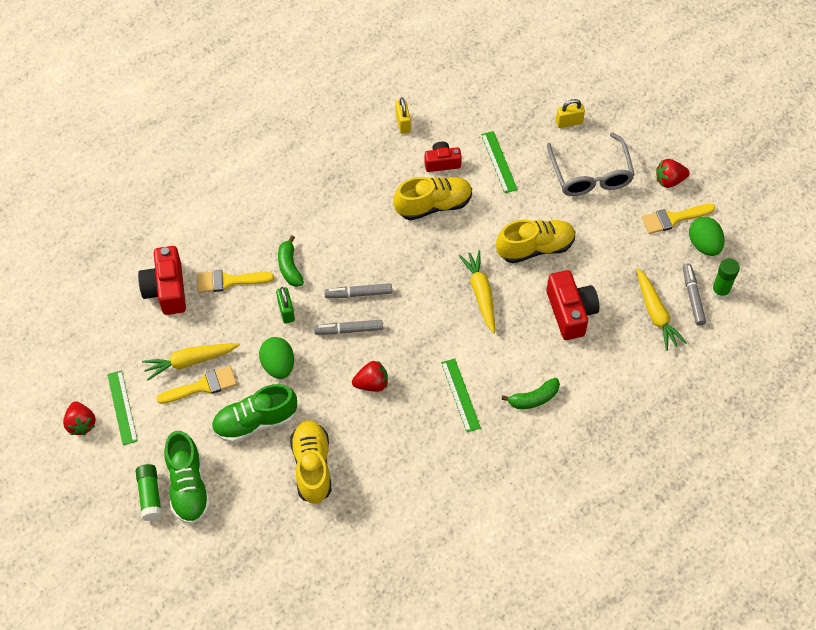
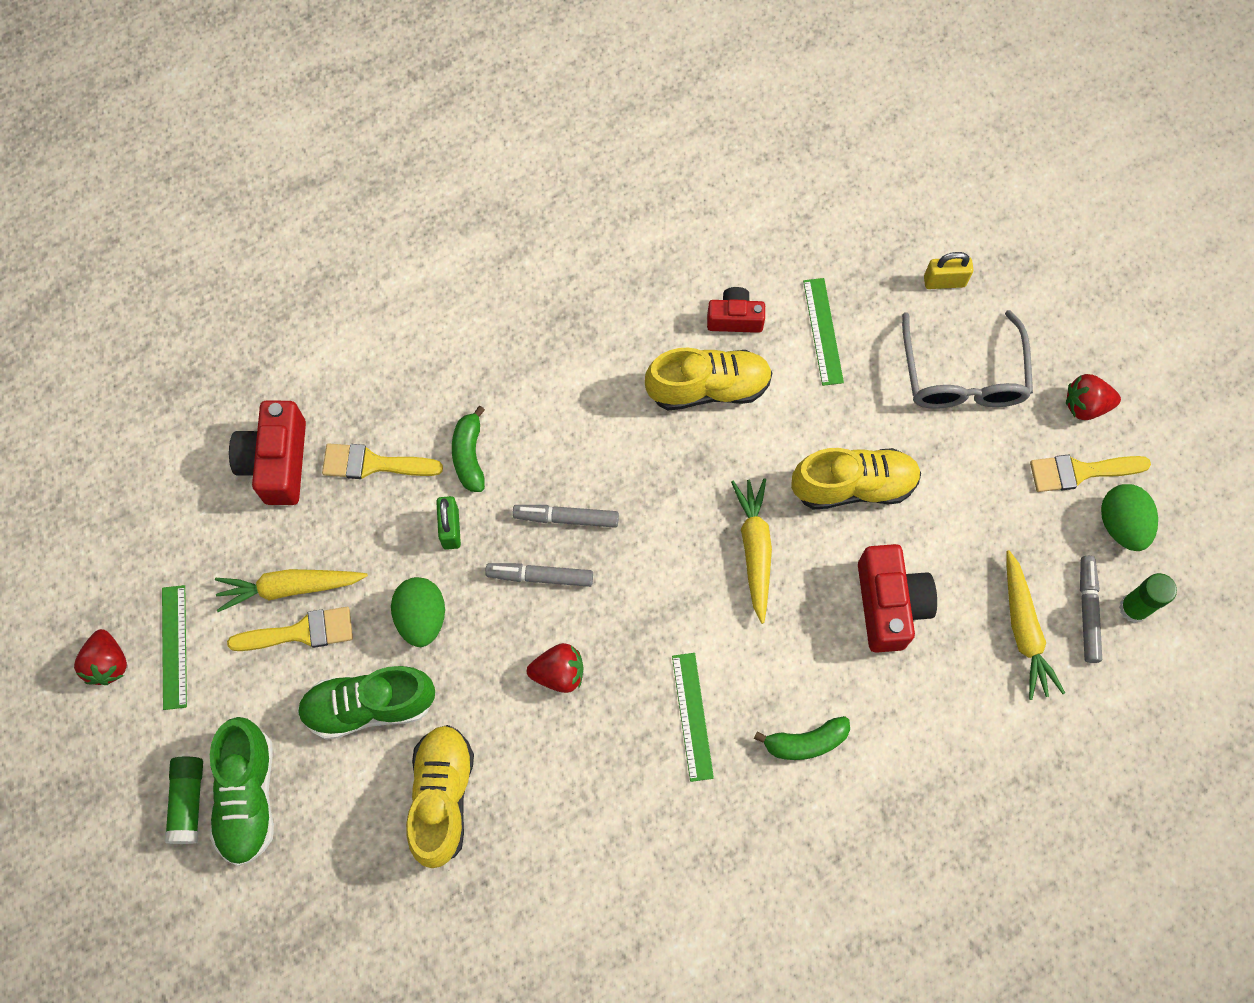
camera: 10 degrees right, 10 degrees up
yellow padlock [395,97,411,134] -> none

